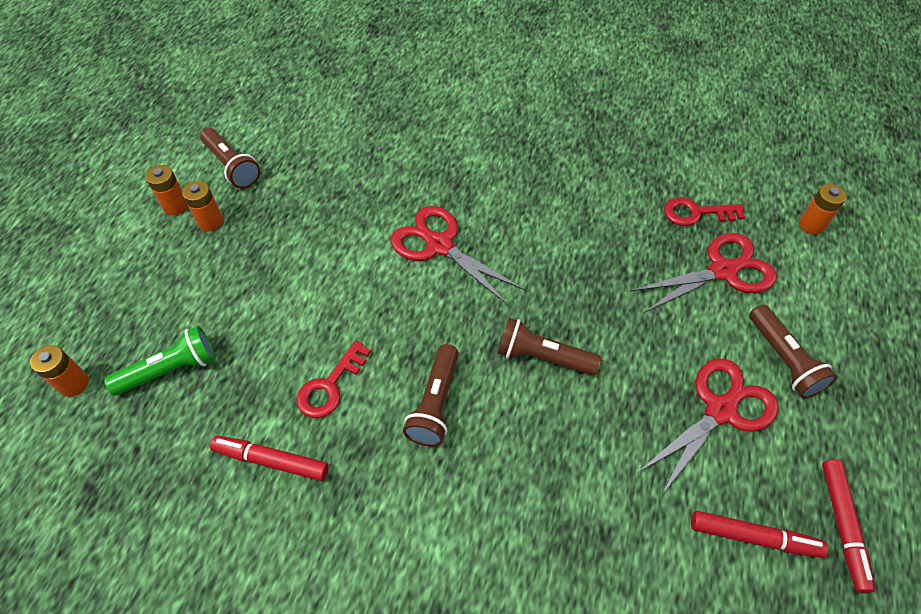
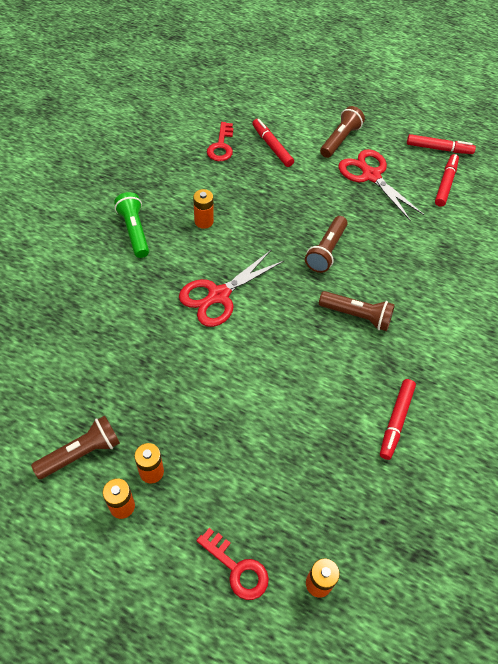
camera: 85 degrees left, 0 degrees up
green flashlight [104,326,215,396] -> green flashlight moved to [114,192,149,258]
red key [297,340,371,418] -> red key moved to [196,528,269,600]
red scissors [630,233,777,313] -> red marker [252,119,294,167]
brown flashlight [749,304,837,399] -> brown flashlight turned 45 degrees counterclockwise [320,106,365,158]
orange battery [799,184,847,235] -> orange battery moved to [193,189,214,229]

